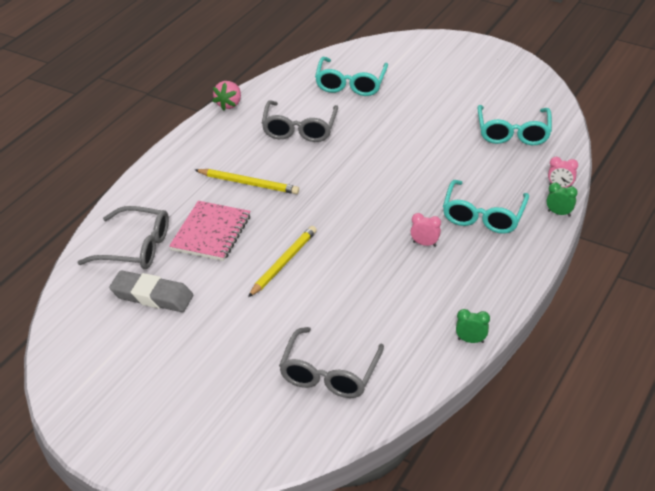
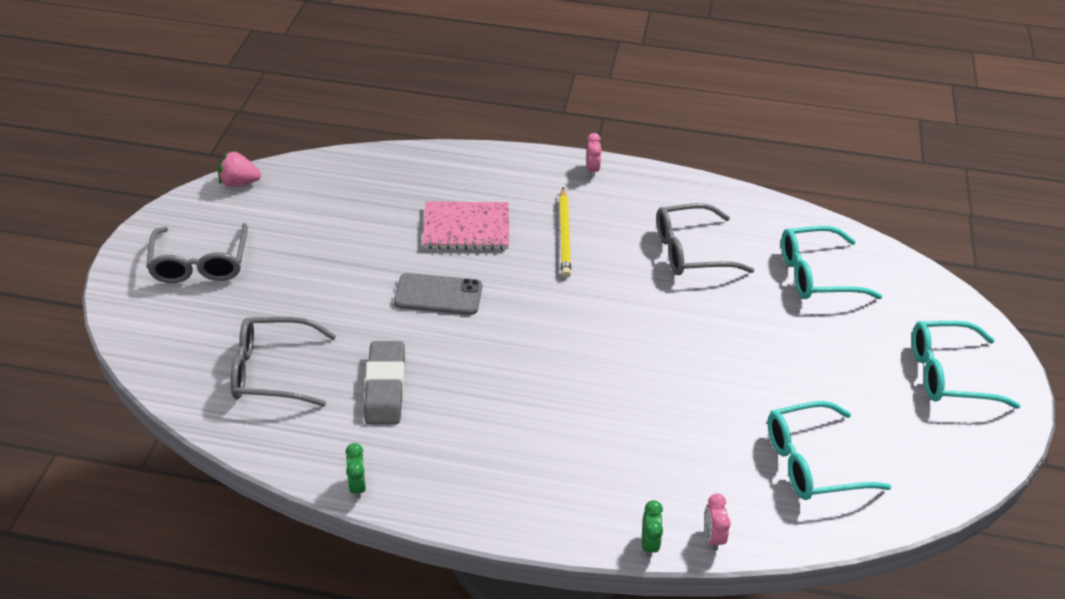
camera: 70 degrees right, 5 degrees up
grey glasses [77,206,169,269] -> grey glasses moved to [146,223,248,283]
grey eraser [109,270,193,312] -> grey eraser moved to [364,341,405,424]
pink strawberry [213,81,241,110] -> pink strawberry moved to [218,151,261,187]
yellow pencil [248,226,317,297] -> grey phone [394,273,482,315]
pink clock [411,213,441,247] -> pink clock moved to [586,133,602,177]
turquoise glasses [443,180,529,234] -> turquoise glasses moved to [912,321,1021,409]

